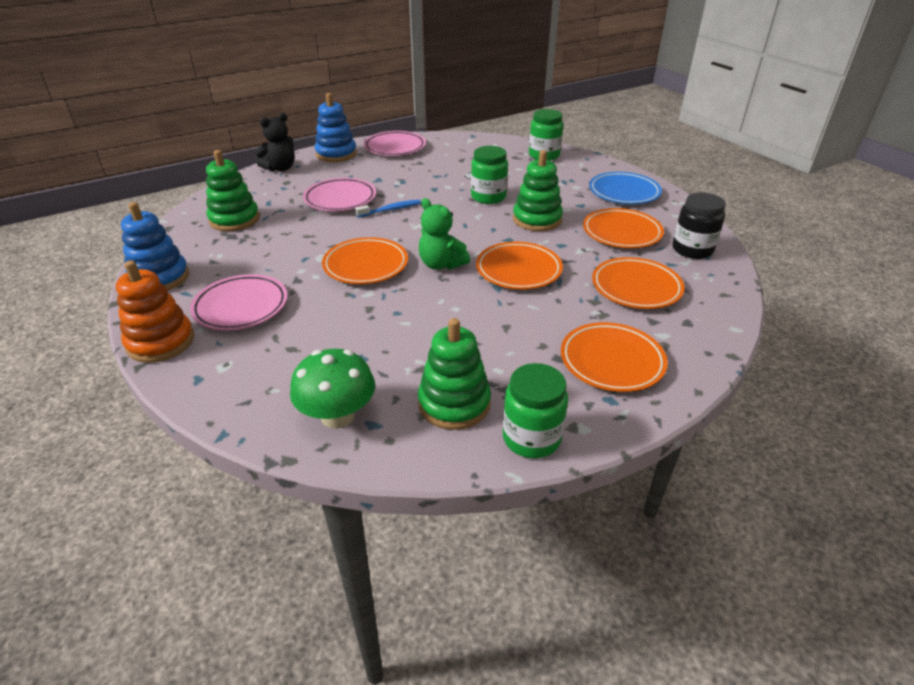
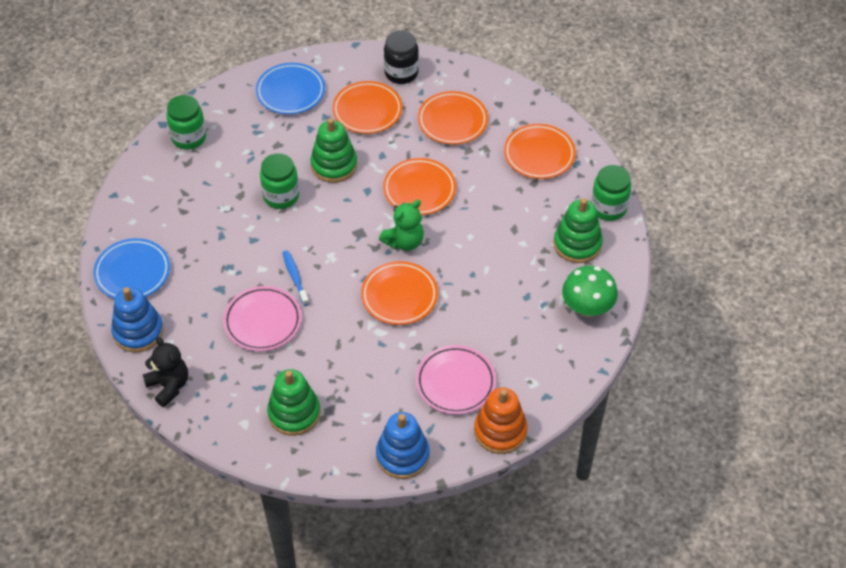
camera: 85 degrees left, 15 degrees up
pink plate [364,131,426,156] -> blue plate [93,238,170,299]

